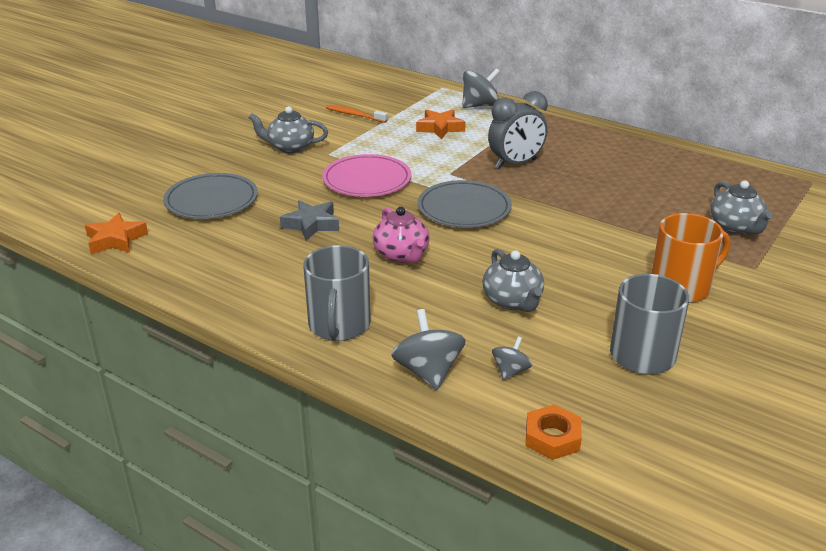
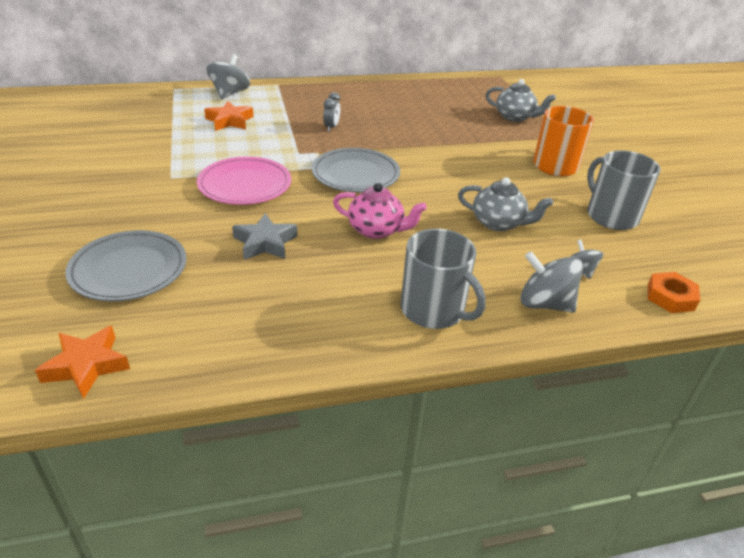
camera: 50 degrees left, 5 degrees up
grey teapot [249,106,328,153] -> none
orange toothbrush [326,105,388,123] -> none
grey clock [488,91,548,169] -> grey clock [323,92,340,132], size x0.50

